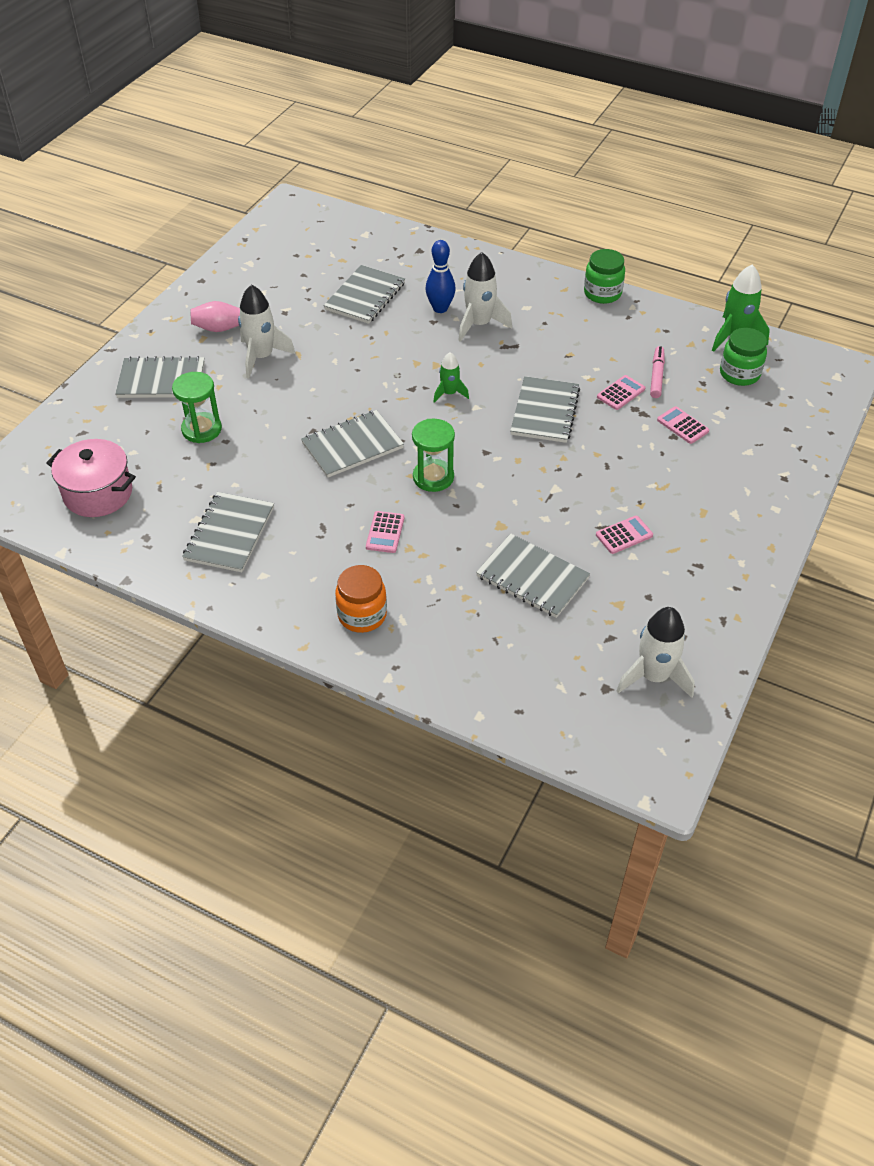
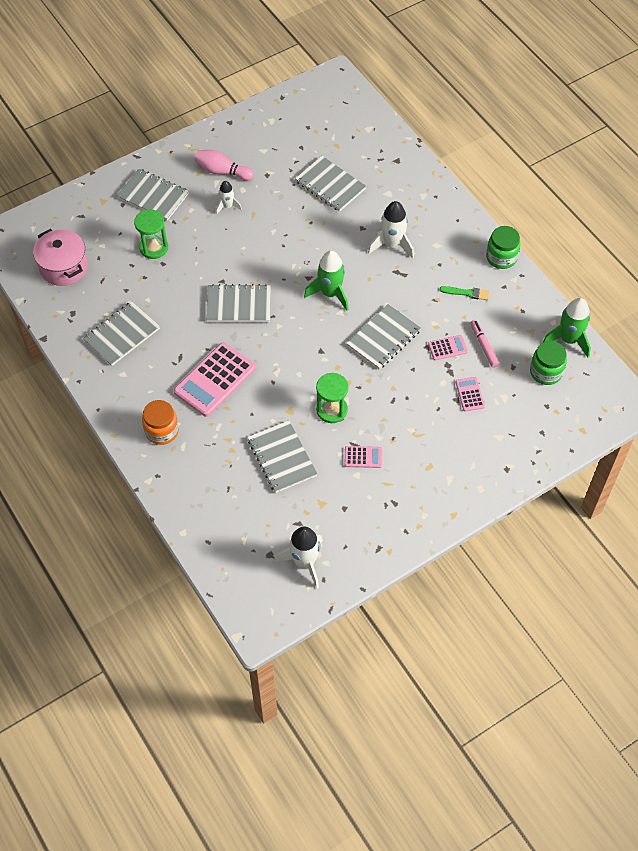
camera: 30 degrees right, 10 degrees up
white rocket [238,284,295,379] -> white rocket [216,181,242,215], size x0.59
grey notebook [323,265,405,324] -> grey notebook turned 75 degrees clockwise [295,156,366,212]
pink calculator [366,511,405,553] -> pink calculator [174,343,256,417], size x2.10
green hourglass [412,419,455,492] -> green hourglass moved to [316,373,349,423]
blue bowling pin [426,240,456,313] -> none
green rocket [433,352,469,403] -> green rocket [304,250,349,311], size x1.71
pink marker [650,346,665,398] -> pink marker turned 60 degrees counterclockwise [470,320,499,368]
none -> green brush [440,286,490,300]

